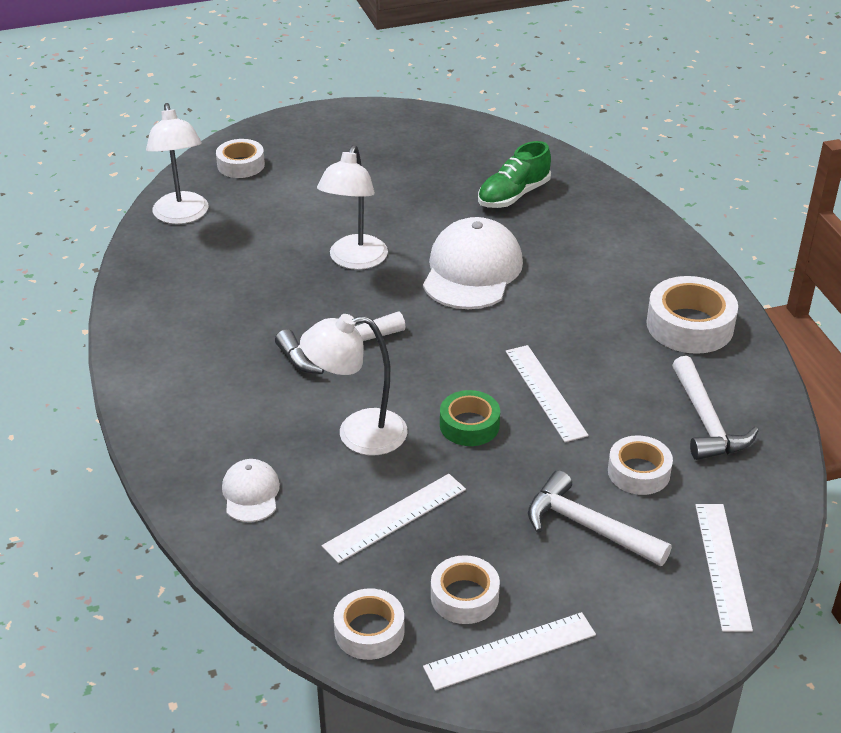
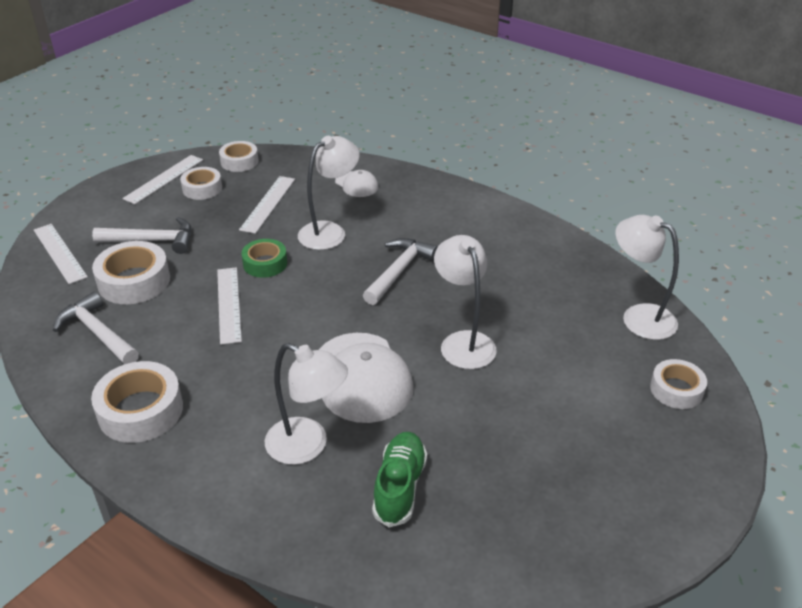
camera: 145 degrees right, 0 degrees up
white ruler [506,345,589,442] -> white ruler turned 45 degrees clockwise [217,267,242,345]
white tape [608,435,673,495] -> white tape [92,241,170,304], size x1.57
none -> white lamp [265,343,348,465]

